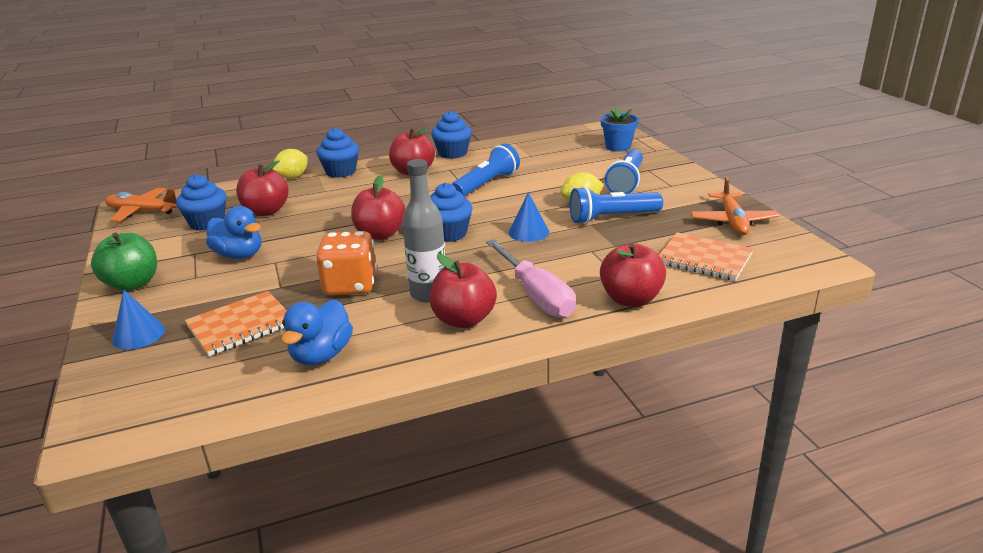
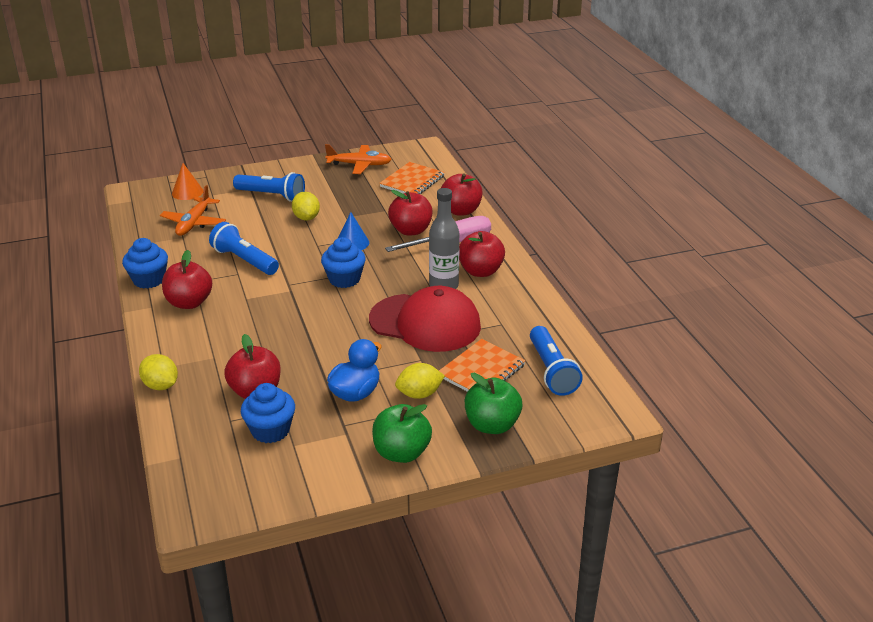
camera: 90 degrees left, 5 degrees up
orange plane [105,188,178,222] -> orange plane moved to [160,185,226,236]
blue cone [112,290,165,350] -> green apple [465,373,523,434]
orange notebook [185,291,287,356] -> orange notebook turned 75 degrees clockwise [439,339,526,392]
blue duck [281,299,353,365] -> none
orange dice [315,231,377,295] -> red cap [369,286,481,352]
blue cupcake [316,128,359,178] -> none
red apple [351,175,406,240] -> red apple moved to [388,190,432,236]
blue flashlight [569,186,663,224] -> blue flashlight moved to [530,326,583,396]
blue flower pot [601,107,639,152] -> orange cone [172,163,203,200]
none -> yellow lemon [395,363,445,399]

